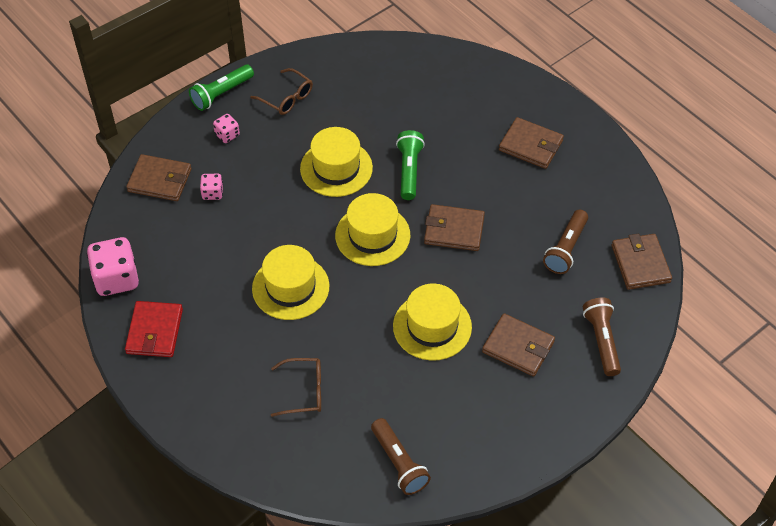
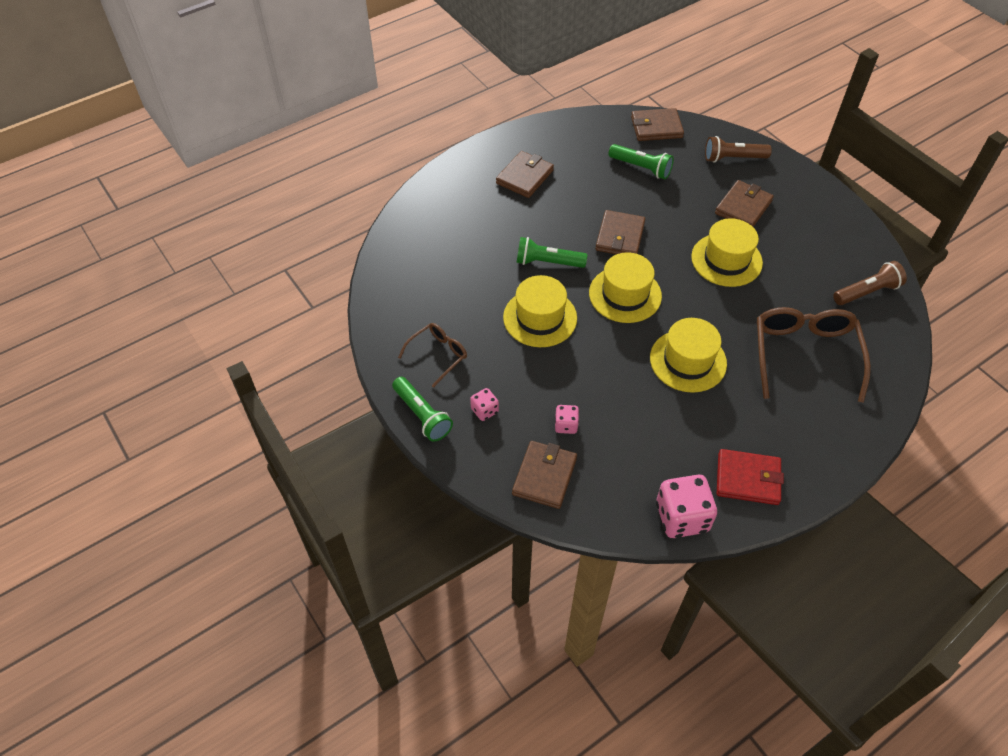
camera: 85 degrees left, 0 degrees up
brown glasses [271,358,321,417] -> brown glasses [757,307,871,403], size x1.84
brown flashlight [543,210,588,274] -> green flashlight [609,144,674,179]

